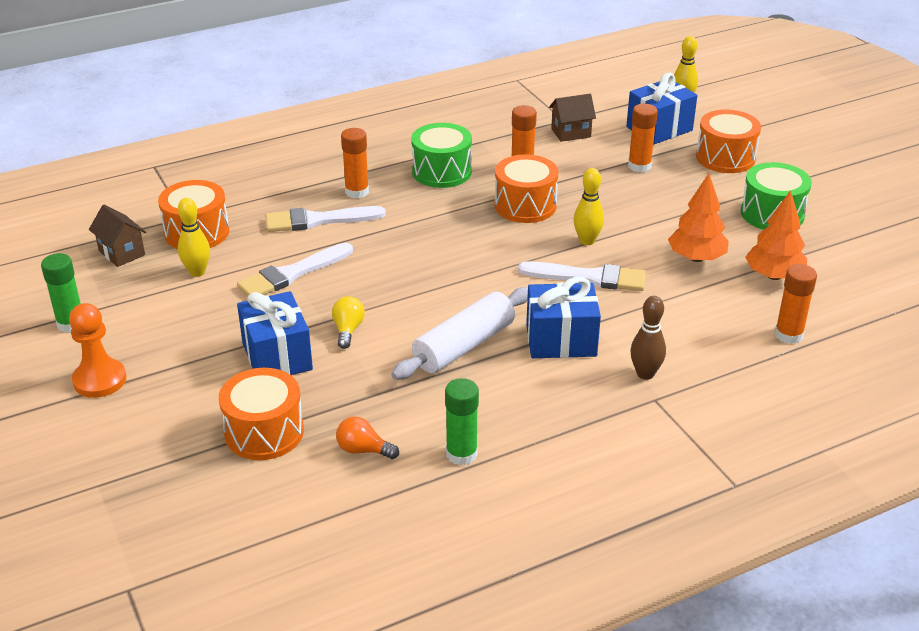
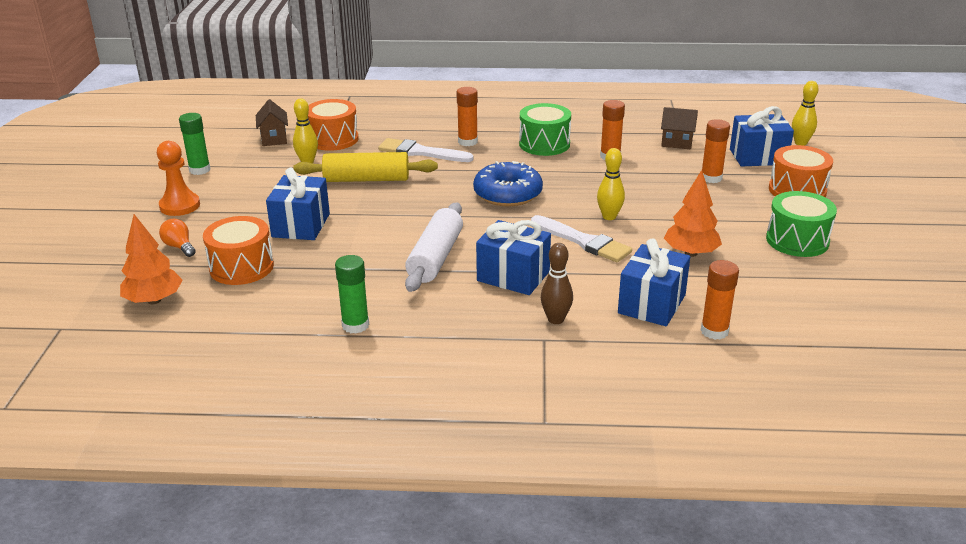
camera: 30 degrees right, 5 degrees down
white brush [237,243,353,296] -> yellow rolling pin [293,152,438,182]
yellow light bulb [332,296,365,349] -> none
orange light bulb [336,416,399,459] -> orange light bulb moved to [159,219,196,257]
white rolling pin [391,287,528,380] -> white rolling pin turned 60 degrees counterclockwise [405,202,463,292]
orange drum [494,154,559,223] -> none
orange tree [745,190,807,280] -> orange tree moved to [120,214,183,304]
none -> blue donut [473,161,543,207]
none -> blue gift [618,238,690,326]

